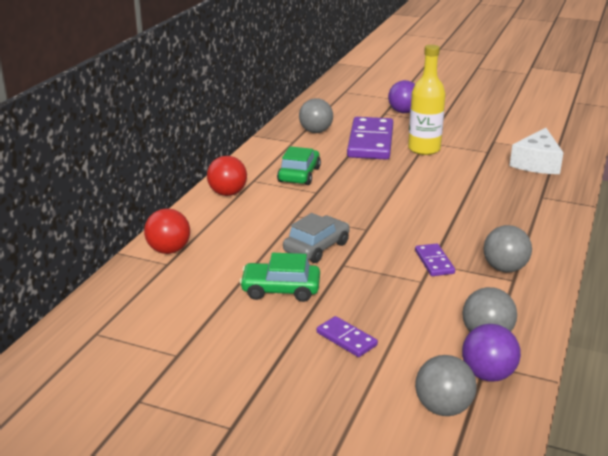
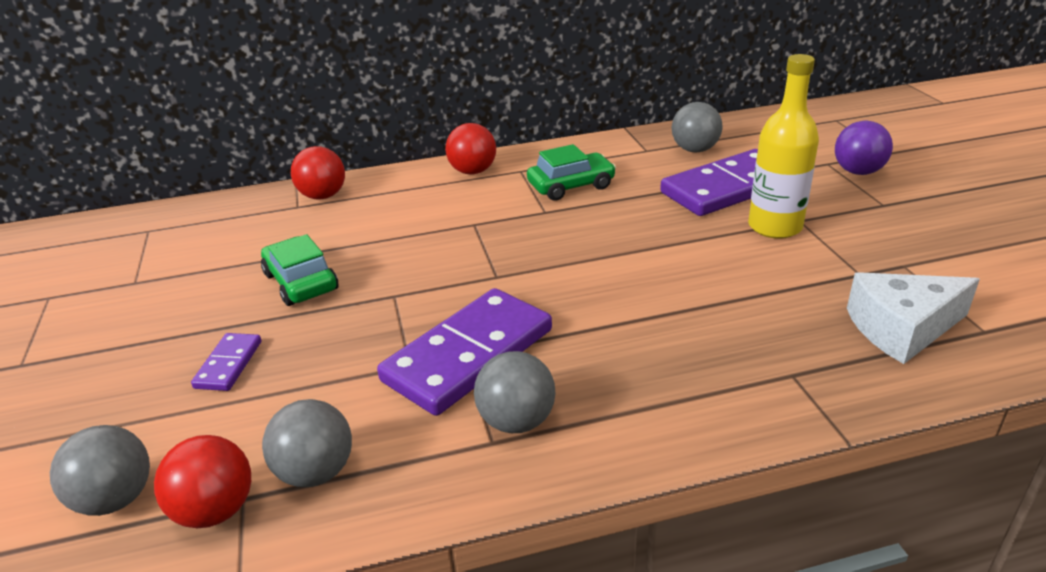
camera: 55 degrees right, 5 degrees up
grey car [283,213,350,263] -> none
purple domino [415,243,455,276] -> purple domino [377,288,552,416], size x2.14
purple ball [462,324,521,382] -> red ball [154,435,251,528]

